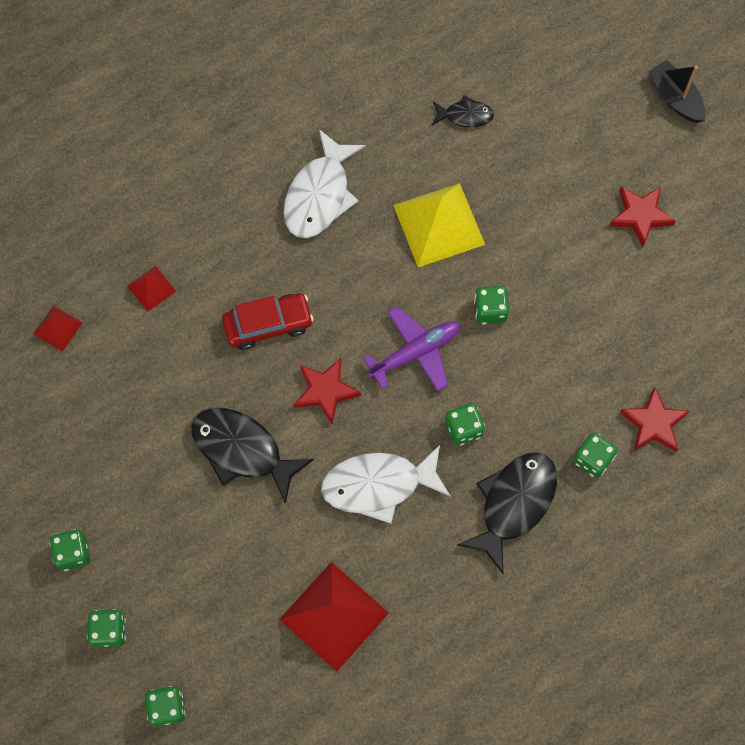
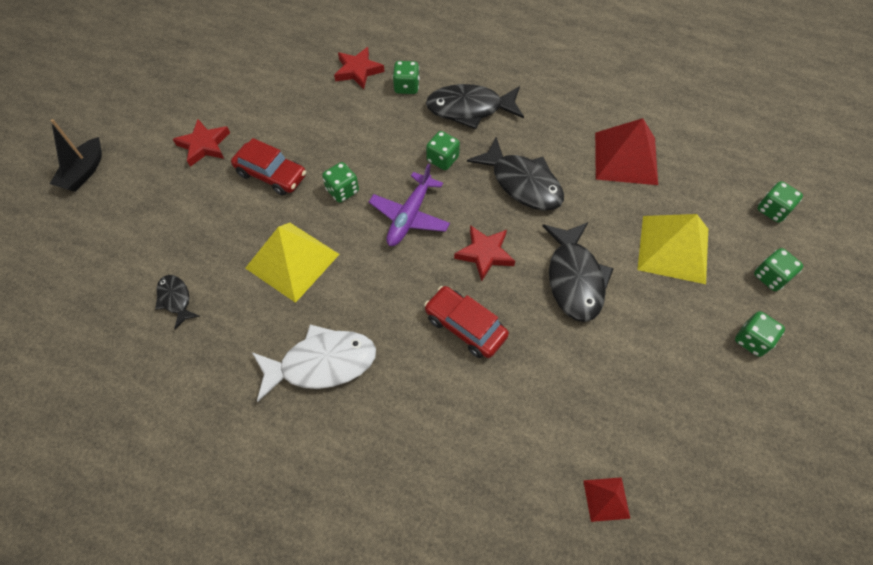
camera: 125 degrees left, 10 degrees down
red pyramid [127,266,176,312] -> none
white fish [321,445,450,523] -> black fish [467,137,564,211]
purple plane [362,306,460,391] -> purple plane turned 90 degrees counterclockwise [369,163,450,246]
none -> red car [231,138,306,195]
none -> yellow pyramid [637,214,708,284]

